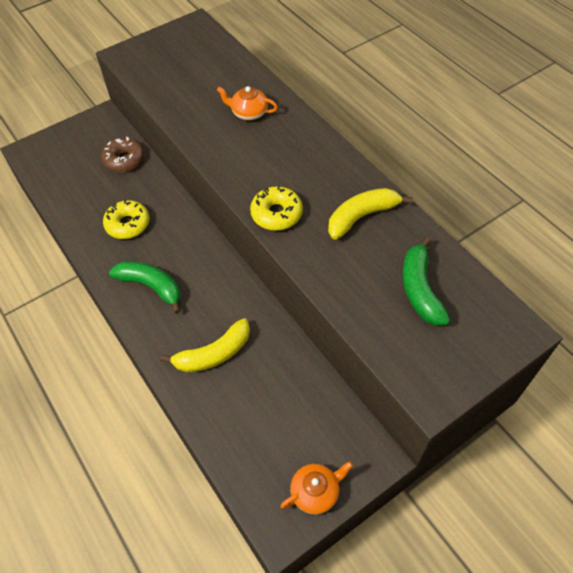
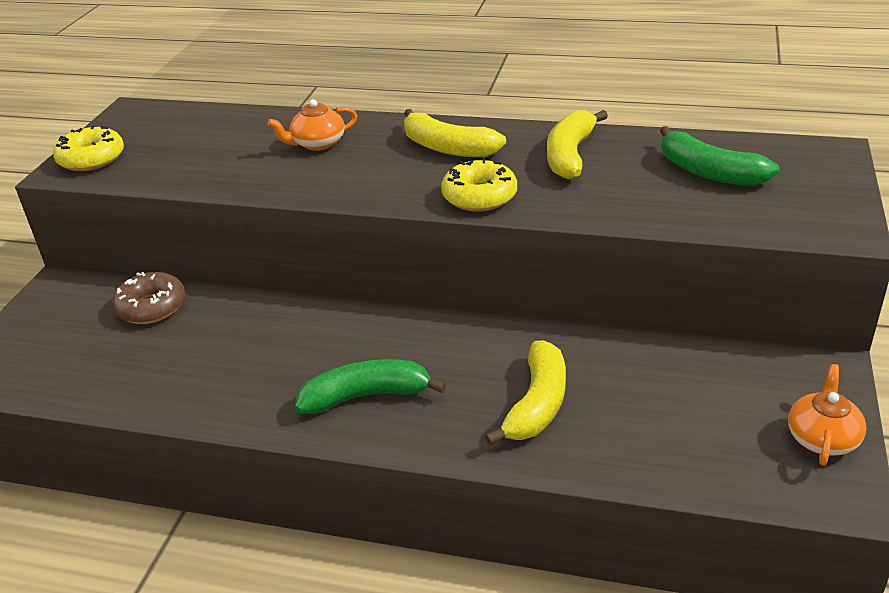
camera: 40 degrees left, 20 degrees down
yellow donut [103,200,149,239] -> yellow donut moved to [53,125,124,171]
none -> yellow banana [404,109,506,157]

